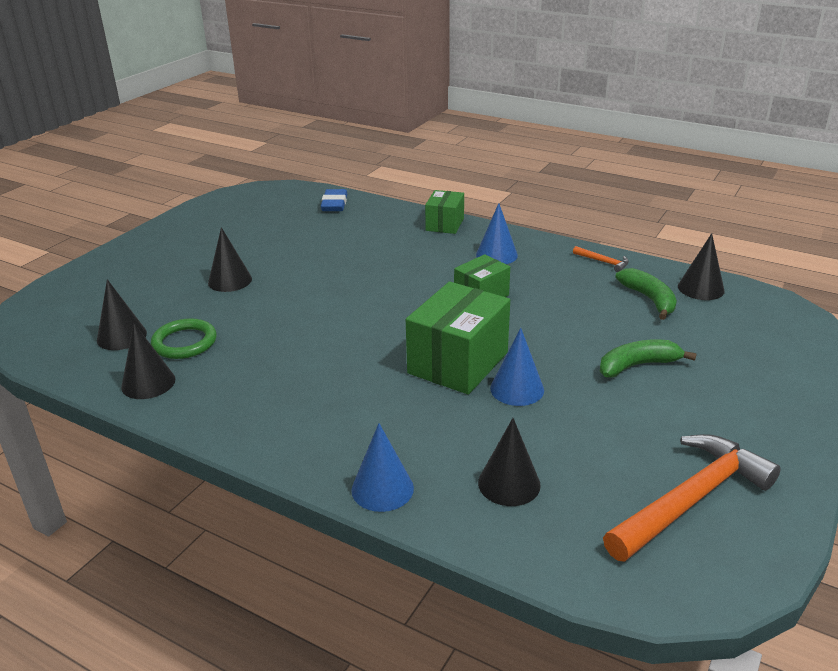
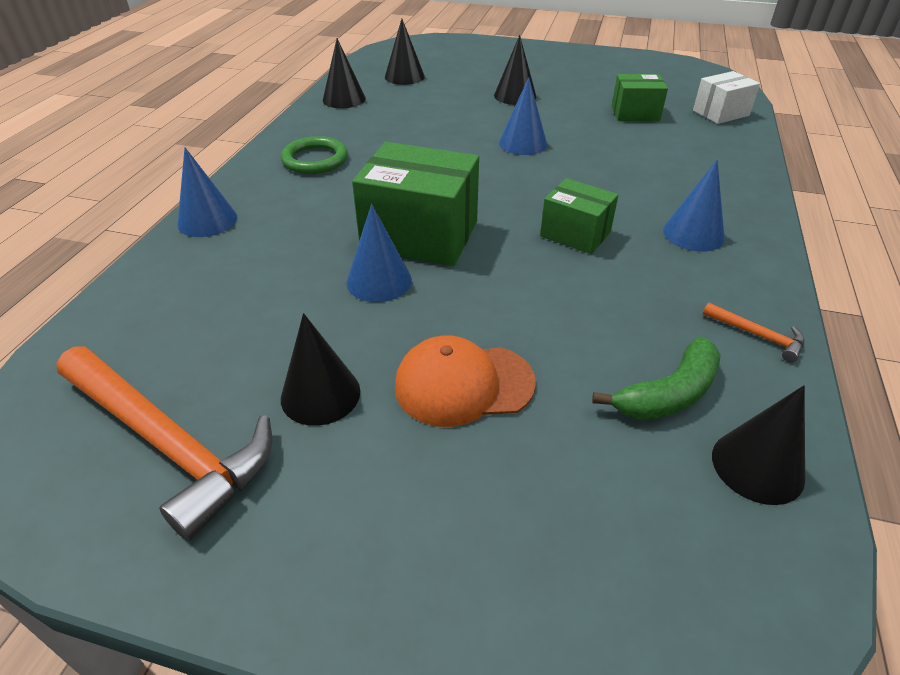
camera: 75 degrees right, 10 degrees up
green ring [151,318,217,359] -> green ring moved to [281,136,348,174]
blue eraser [321,189,347,211] -> white box [693,71,760,124]
green box [425,190,464,234] -> green box moved to [612,74,668,121]
black cone [478,418,541,506] -> black cone moved to [281,313,361,426]
orange hammer [573,246,629,272] -> orange hammer turned 75 degrees counterclockwise [703,302,805,362]
green banana [600,339,697,377] -> orange cap [395,335,536,427]
none -> blue cone [499,77,547,155]

